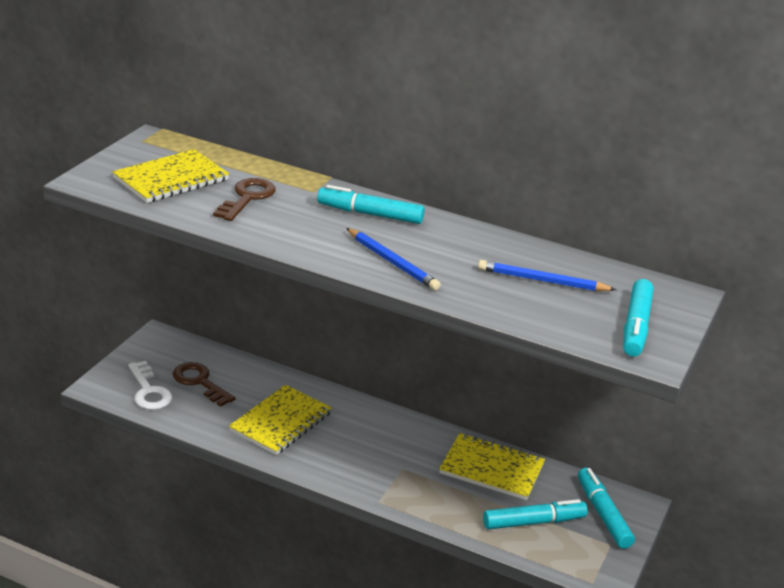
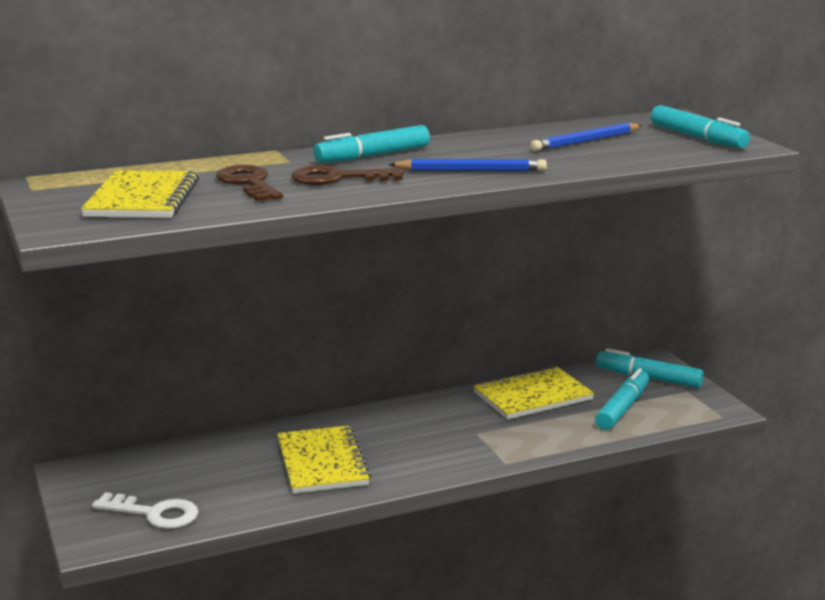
camera: 45 degrees left, 10 degrees down
brown key [173,362,236,407] -> brown key moved to [291,165,404,185]

